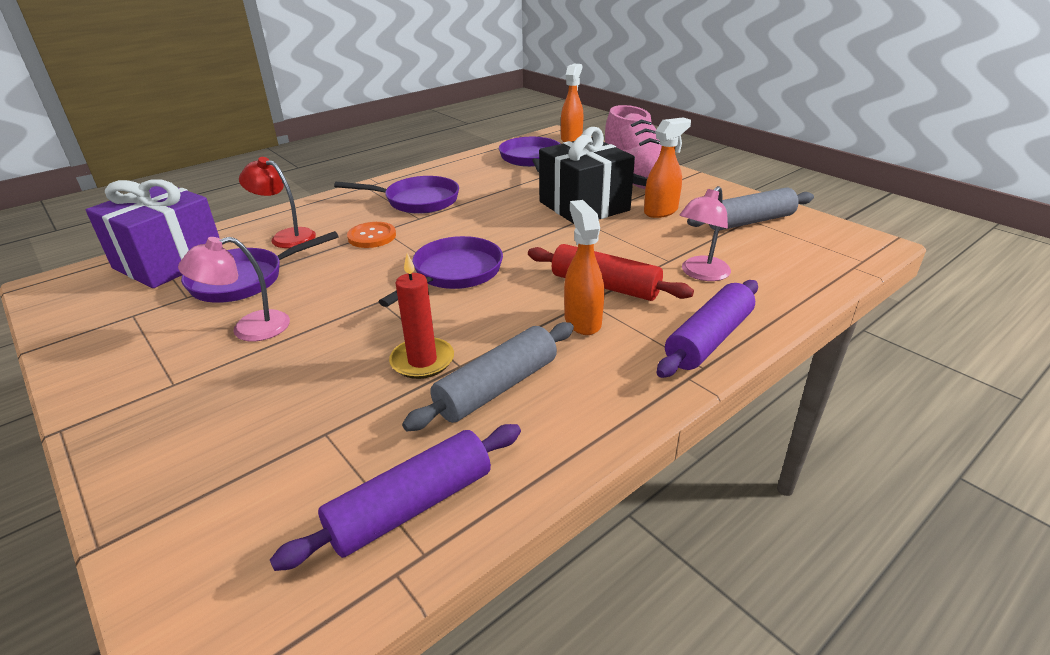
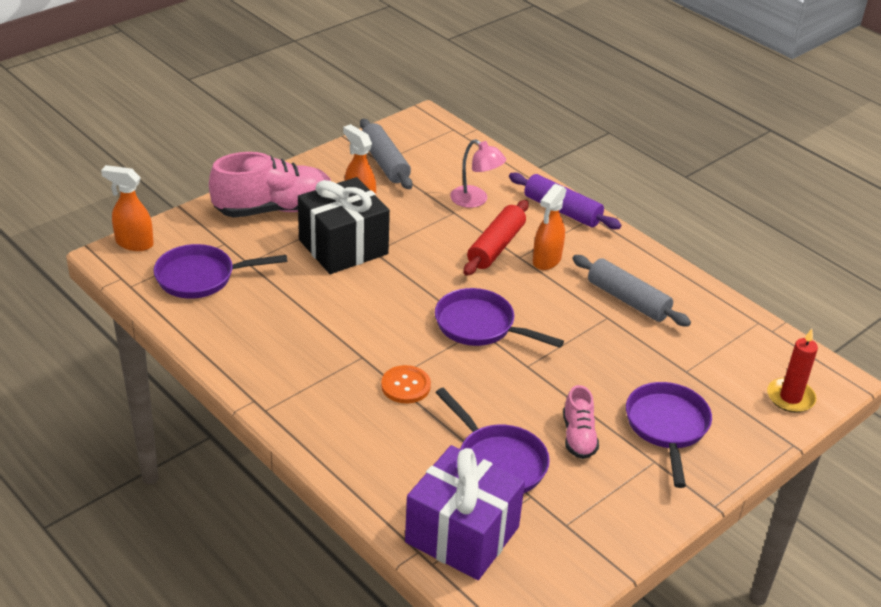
camera: 95 degrees left, 5 degrees up
pink lamp [178,237,290,341] -> pink shoe [563,385,599,459]
red lamp [239,157,316,248] -> none
purple rolling pin [270,424,521,571] -> none
purple pan [334,176,459,214] -> purple pan moved to [626,382,712,488]
red candle [389,253,454,379] -> red candle moved to [767,329,818,413]
orange spray bottle [564,200,604,335] -> orange spray bottle turned 45 degrees counterclockwise [533,184,566,270]

